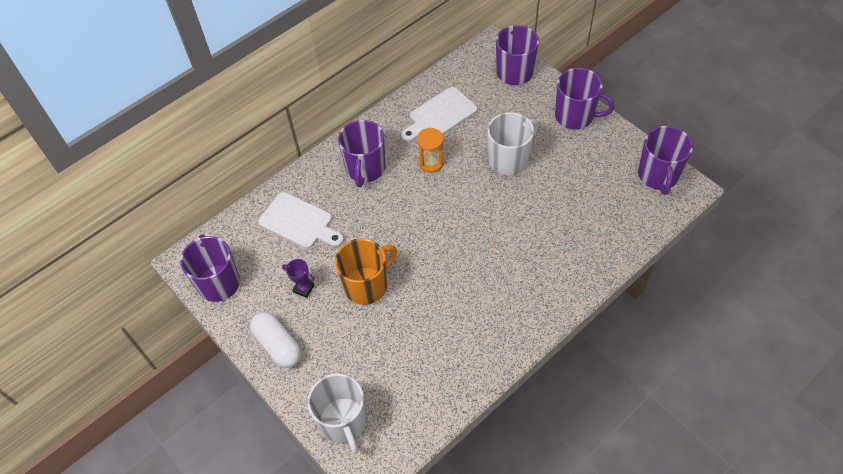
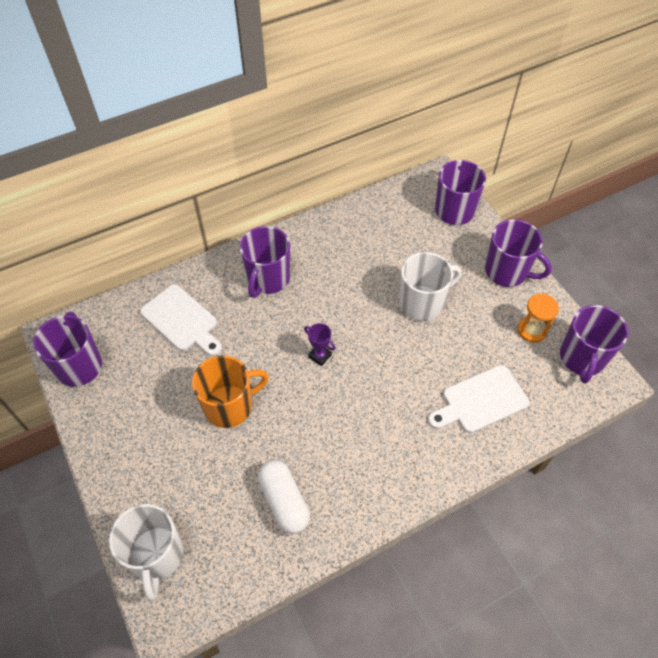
camera: 10 degrees right, 0 degrees up
white capsule [250,312,302,368] -> white capsule moved to [258,460,310,534]
purple trophy [282,259,315,298] -> purple trophy moved to [304,323,336,366]
white cutting board [401,87,477,142] -> white cutting board moved to [428,365,529,433]
orange hourglass [417,128,444,173] -> orange hourglass moved to [517,294,559,343]

